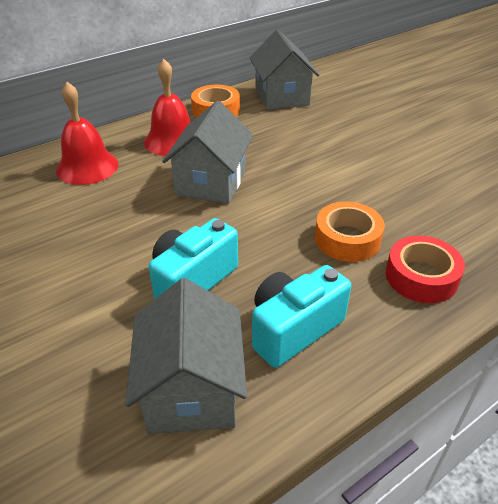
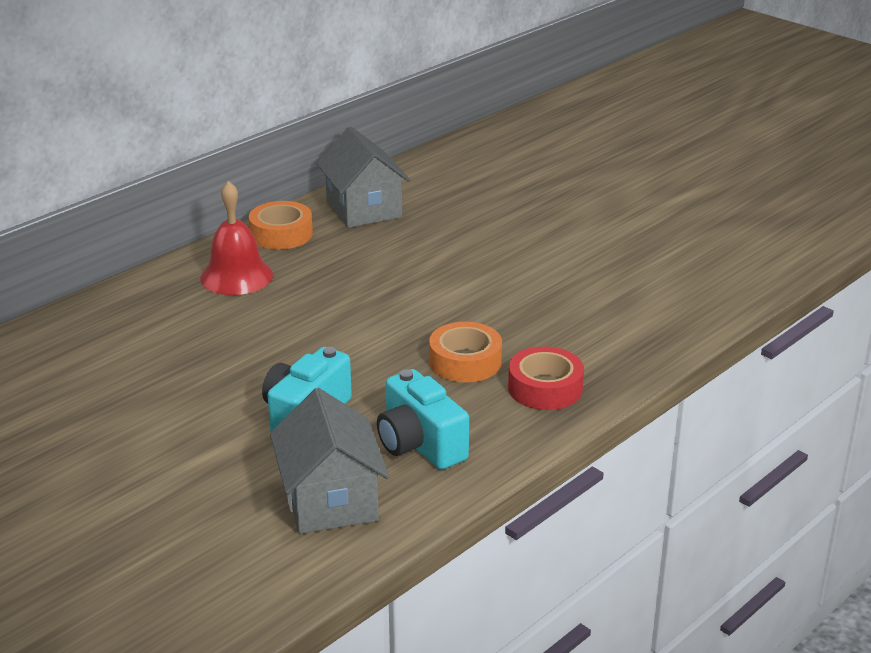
camera: 10 degrees left, 10 degrees down
red bell [56,82,119,185] -> none
grey house [162,101,253,204] -> none
turquoise camera [252,265,351,368] -> turquoise camera turned 75 degrees counterclockwise [377,369,469,470]

